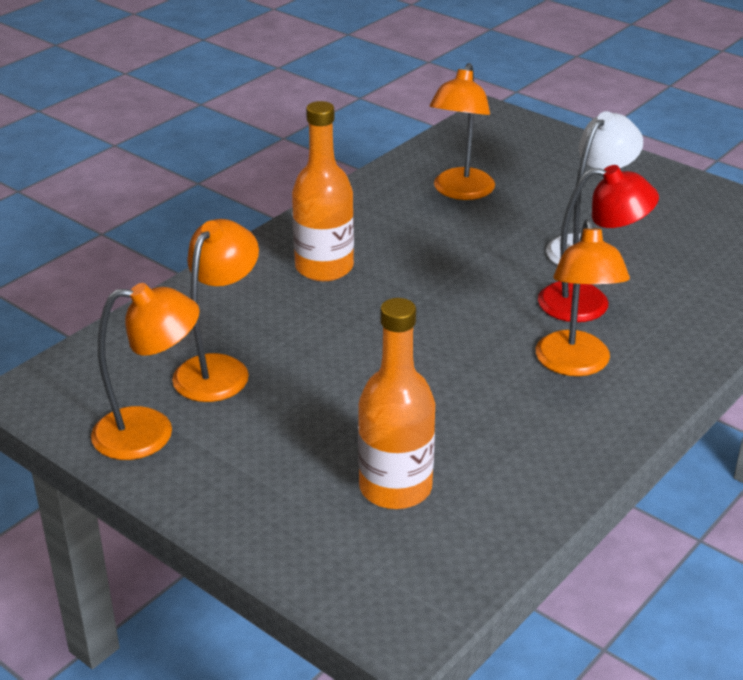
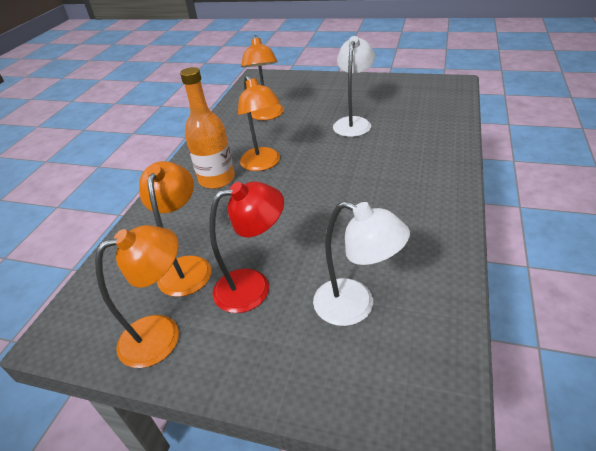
camera: 20 degrees left, 5 degrees up
orange bottle [358,298,435,509] -> white lamp [313,201,410,326]
orange lamp [536,219,630,376] -> orange lamp moved to [238,75,280,171]
red lamp [538,165,659,322] -> red lamp moved to [210,182,284,313]

